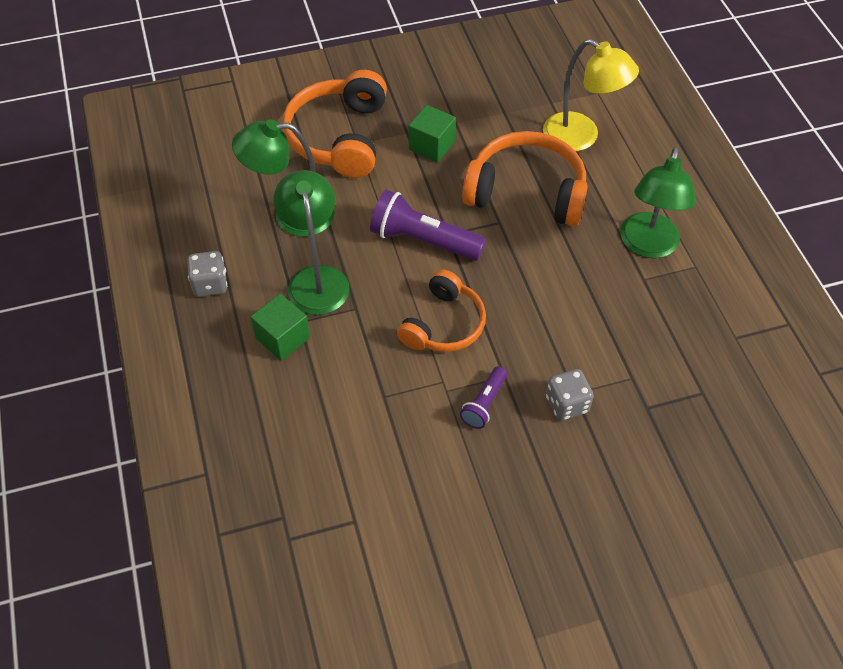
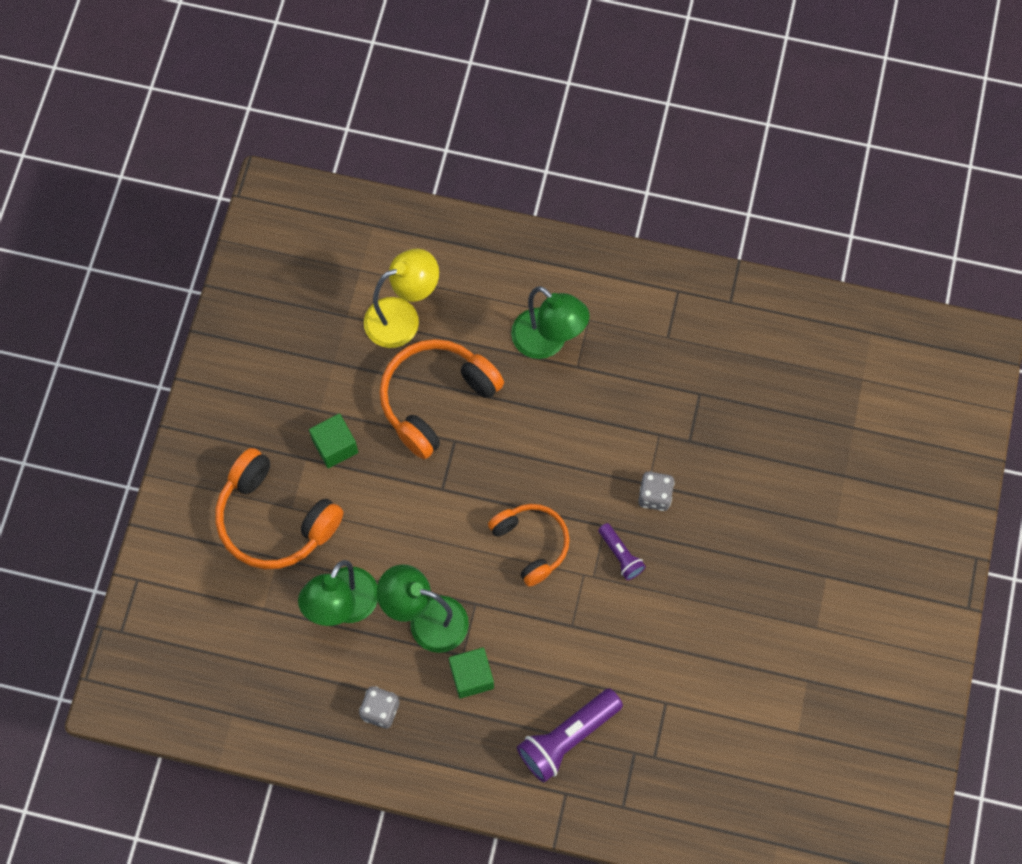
camera: 60 degrees left, 15 degrees up
purple flashlight [370,190,486,261] -> purple flashlight moved to [517,689,623,783]

